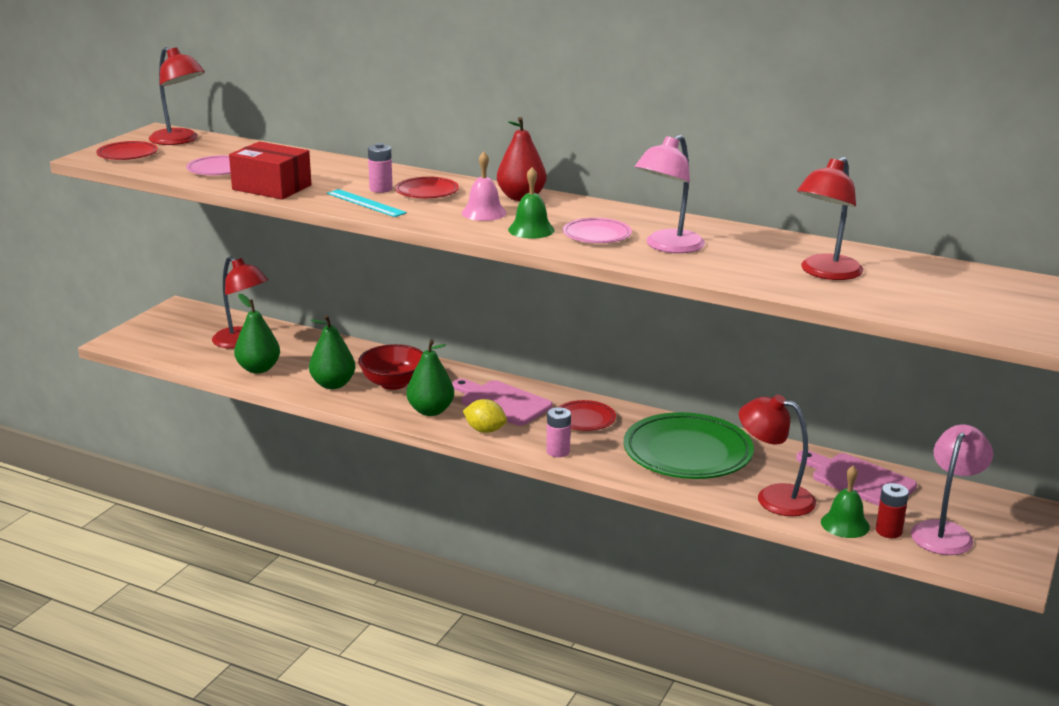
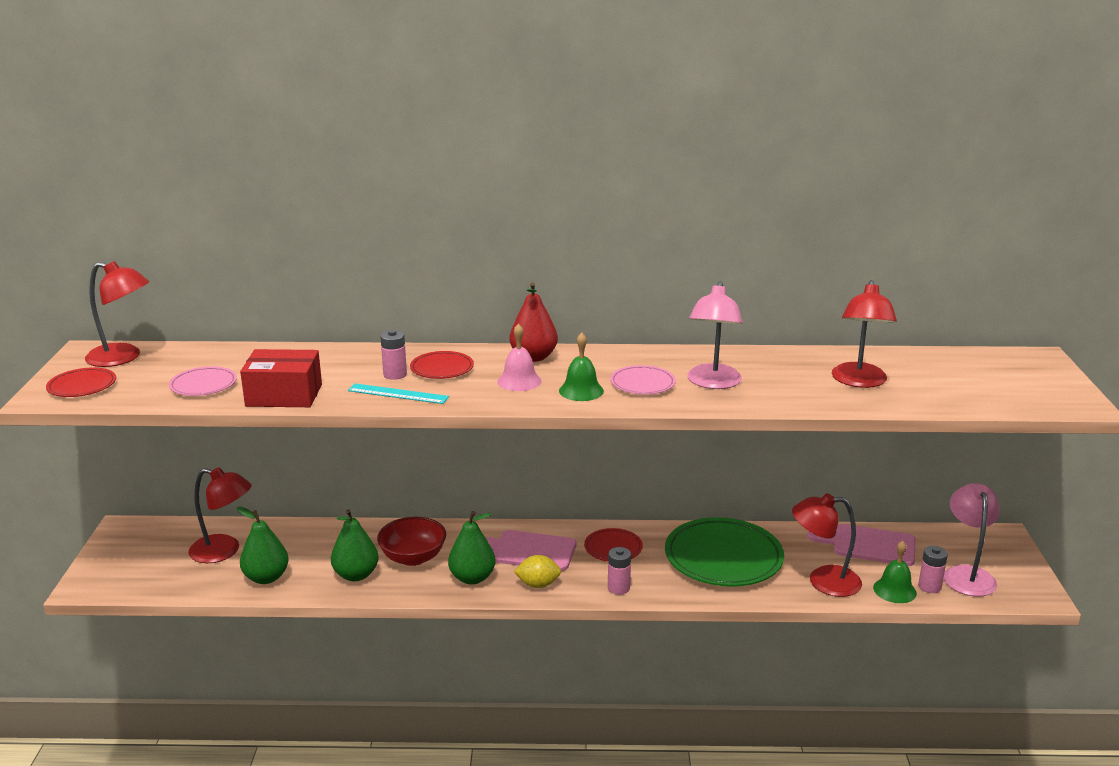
camera: 25 degrees left, 0 degrees up
red battery [876,483,909,538] -> pink battery [918,546,948,593]

